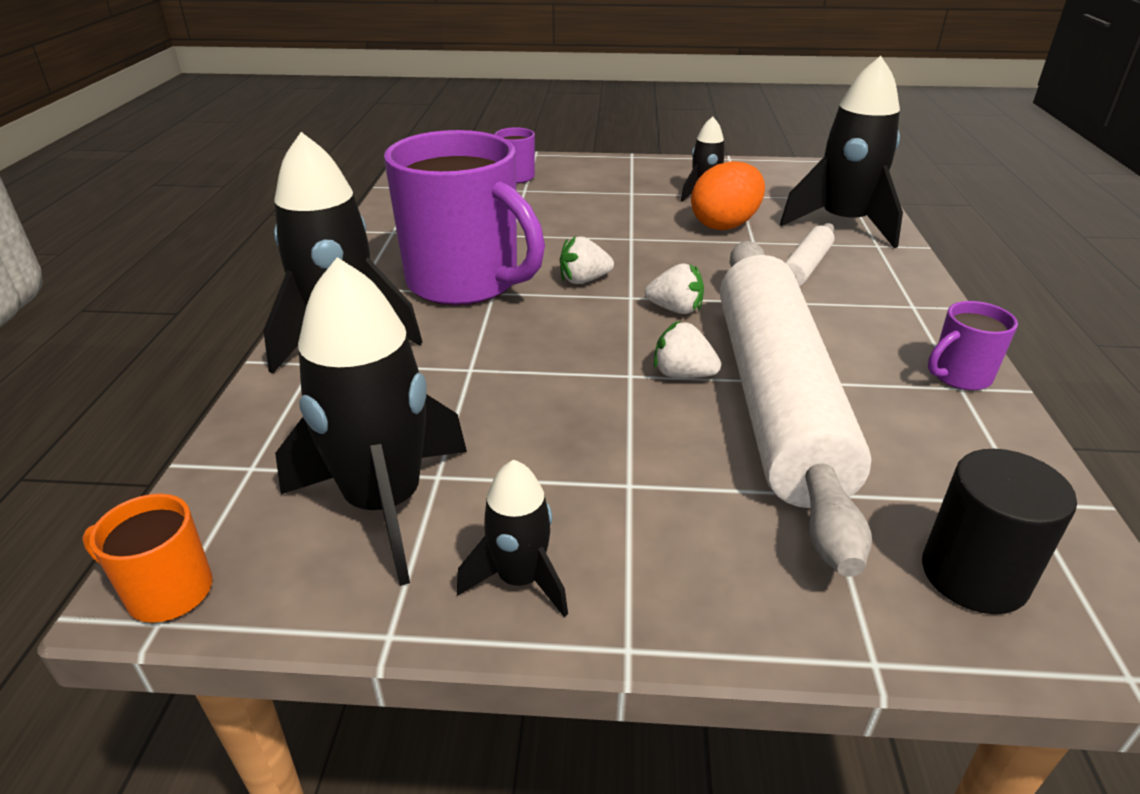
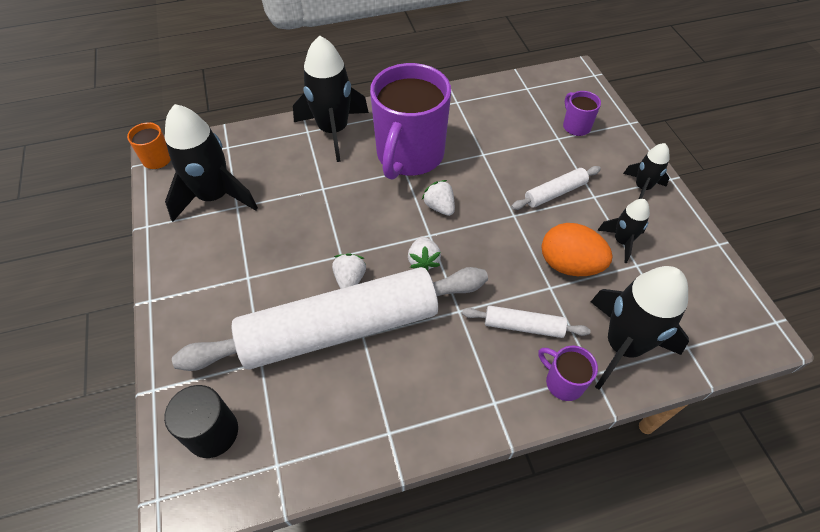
camera: 70 degrees right, 20 degrees up
black rocket [457,459,568,617] -> black rocket moved to [623,143,669,199]
purple mug [928,301,1018,391] -> purple mug moved to [538,346,598,401]
none -> white rolling pin [511,166,601,210]

